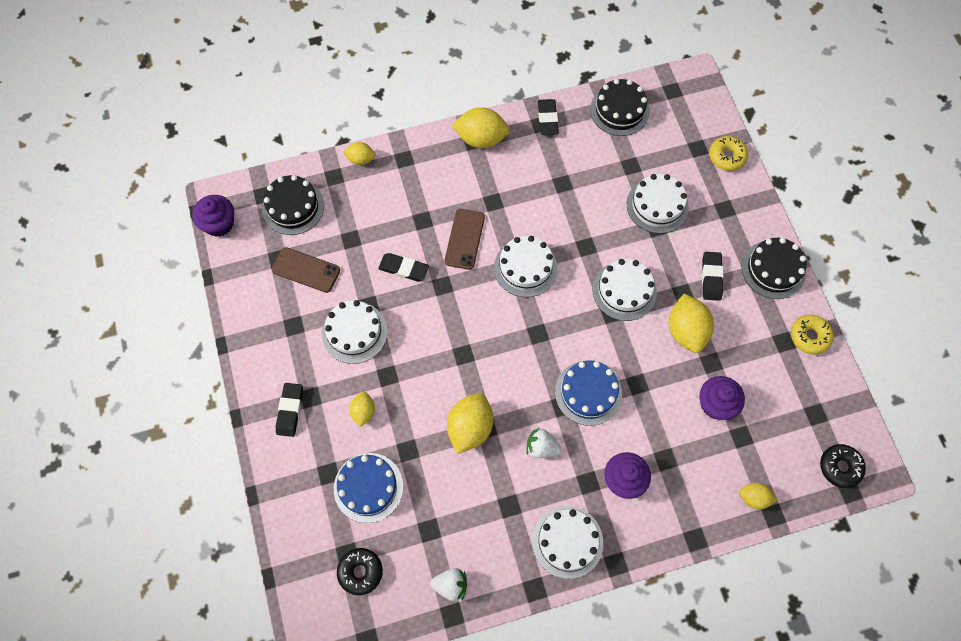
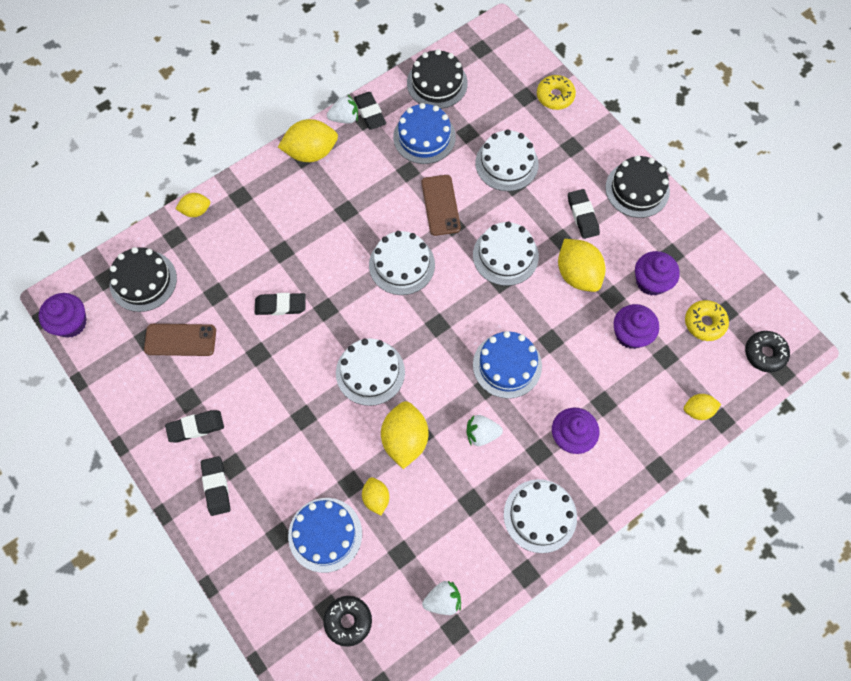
camera: 20 degrees left, 0 degrees up
white cake [322,300,388,364] -> white cake moved to [336,338,405,406]
yellow lemon [349,391,375,427] -> yellow lemon moved to [362,477,389,515]
brown phone [444,209,485,270] -> brown phone moved to [422,175,461,236]
yellow donut [791,315,834,355] -> yellow donut moved to [685,300,729,341]
none -> black eraser [165,410,224,442]
none -> white strawberry [327,95,358,124]
none -> blue cake [393,103,456,164]
none -> purple cupcake [635,251,680,296]

